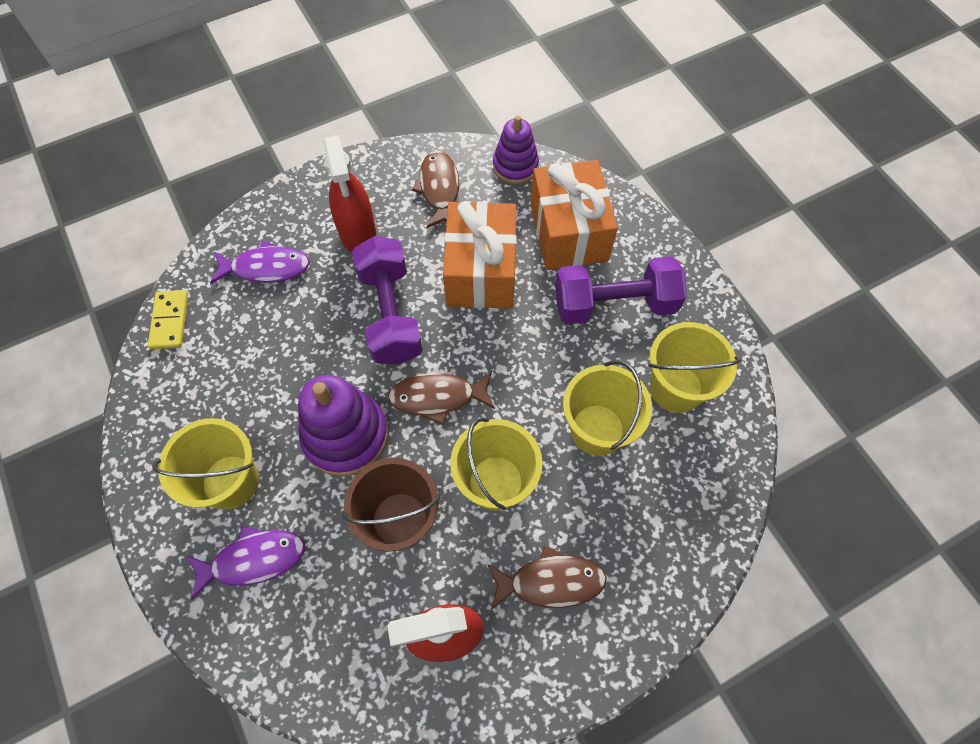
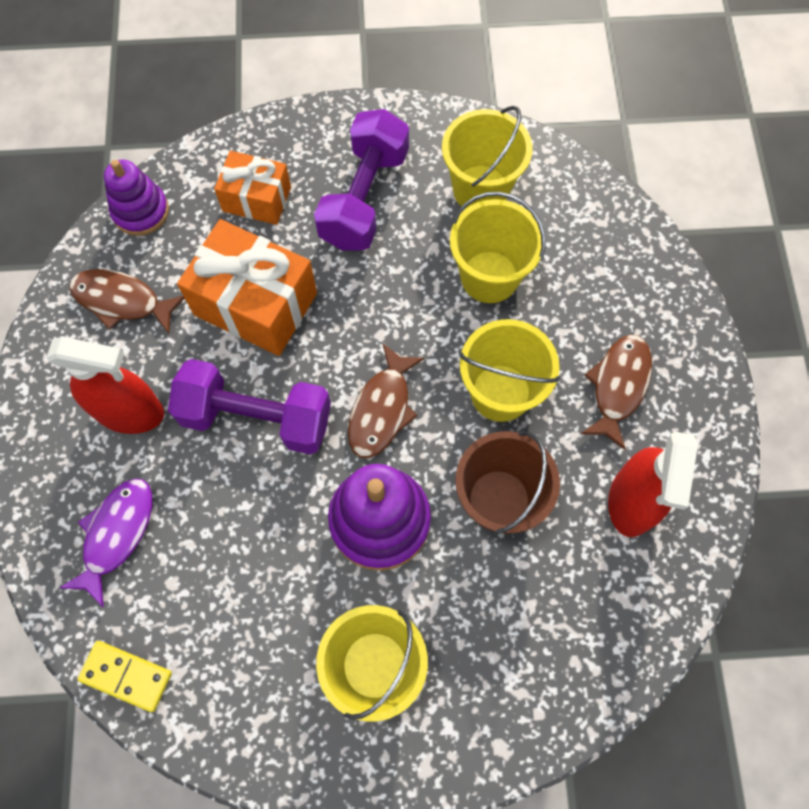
camera: 65 degrees left, 5 degrees up
purple fish [187,526,305,600] -> none
orange gift [531,160,618,270] -> orange gift [214,151,291,225], size x0.61

